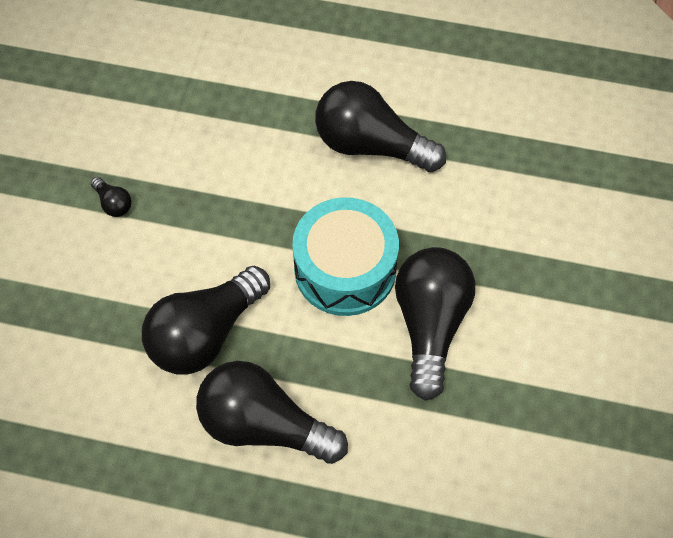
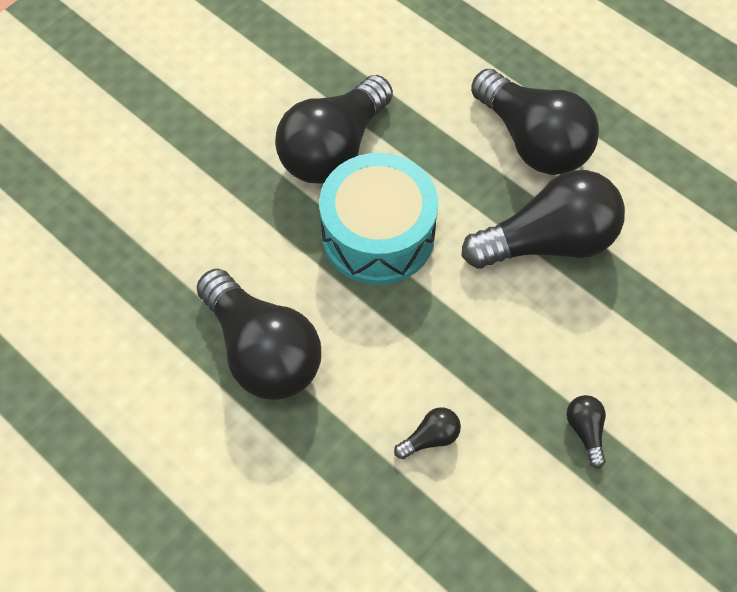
camera: 150 degrees left, 0 degrees up
none -> black light bulb [394,407,461,459]

